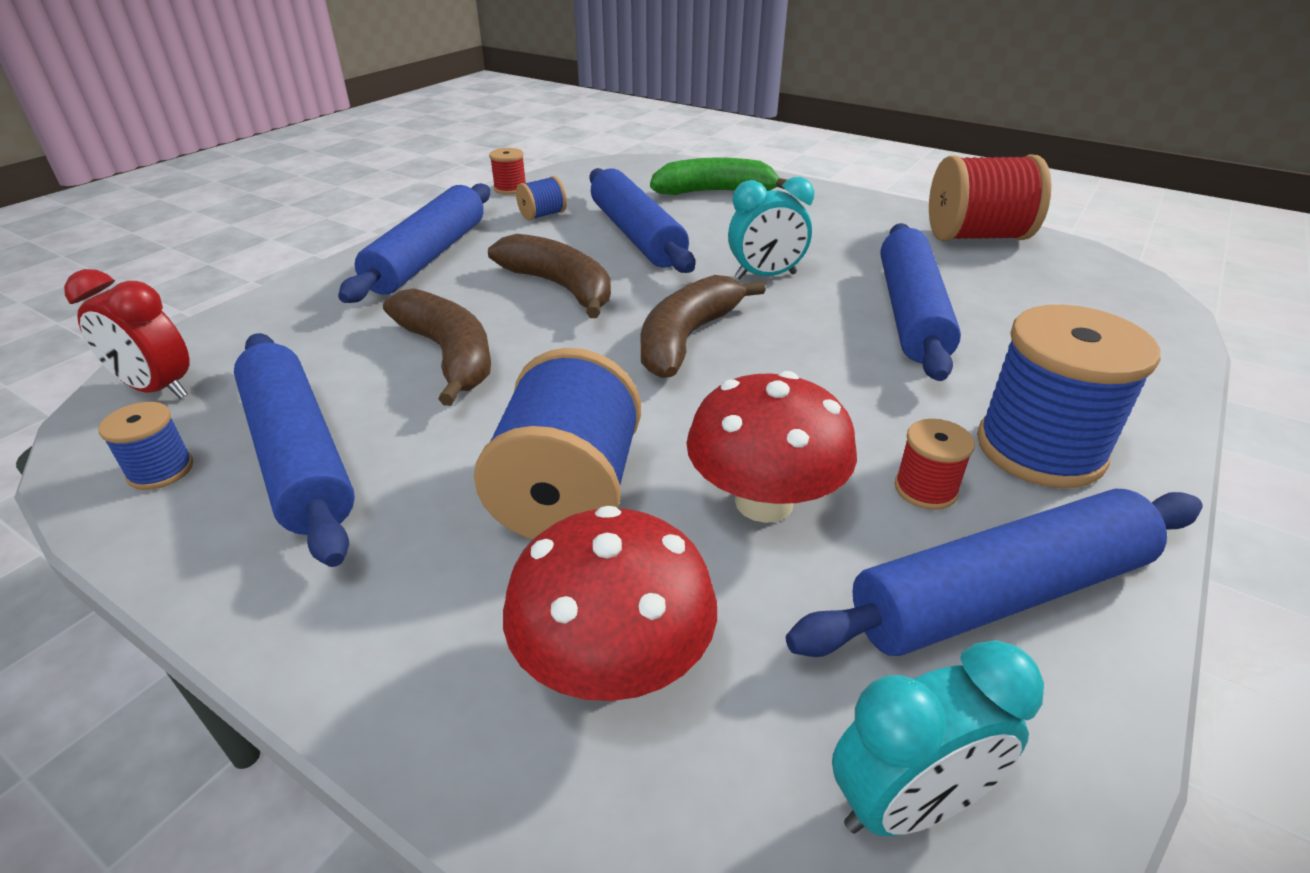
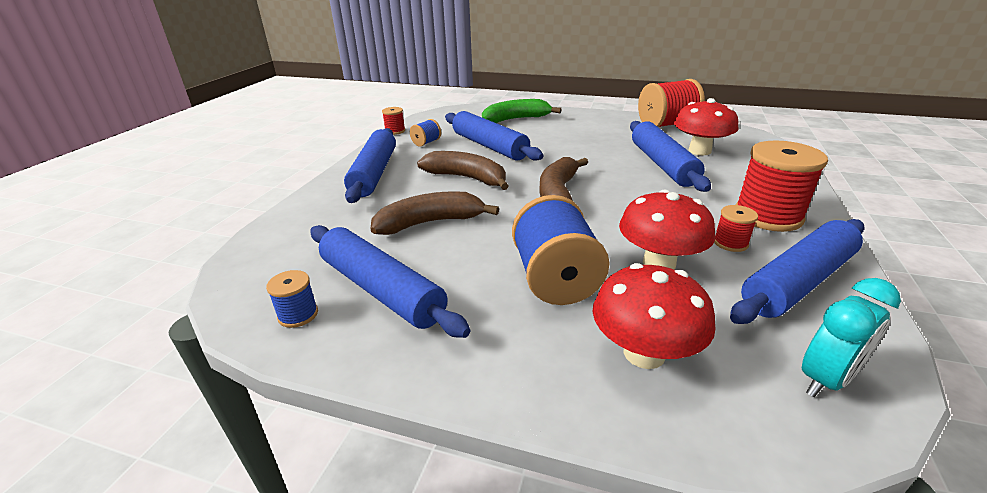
camera: 15 degrees left, 5 degrees down
red clock [64,269,190,399] -> none
brown banana [383,288,491,406] -> brown banana turned 60 degrees counterclockwise [371,191,499,235]
turquoise clock [728,177,814,279] -> none
blue spool [977,305,1160,488] -> red spool [735,141,828,232]
none -> red mushroom [674,98,738,155]

